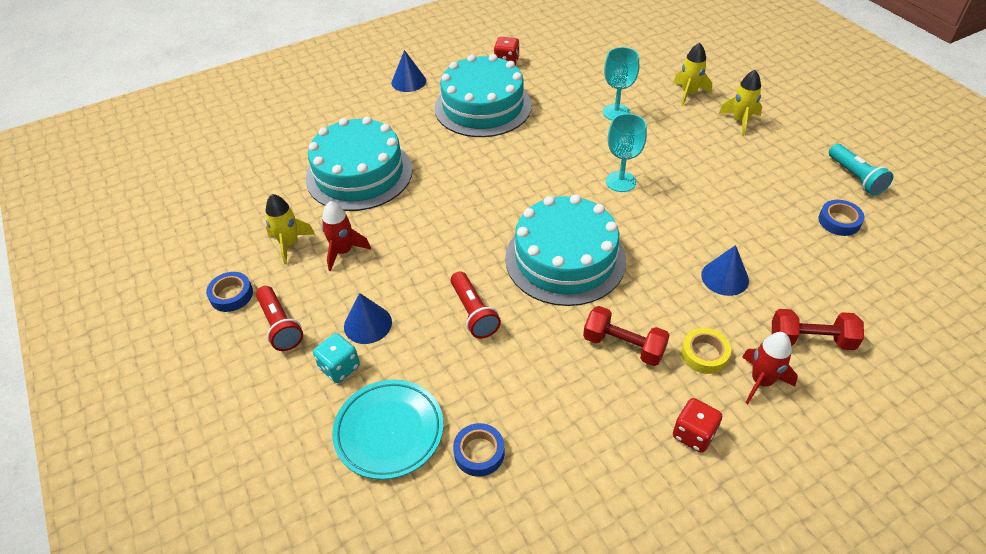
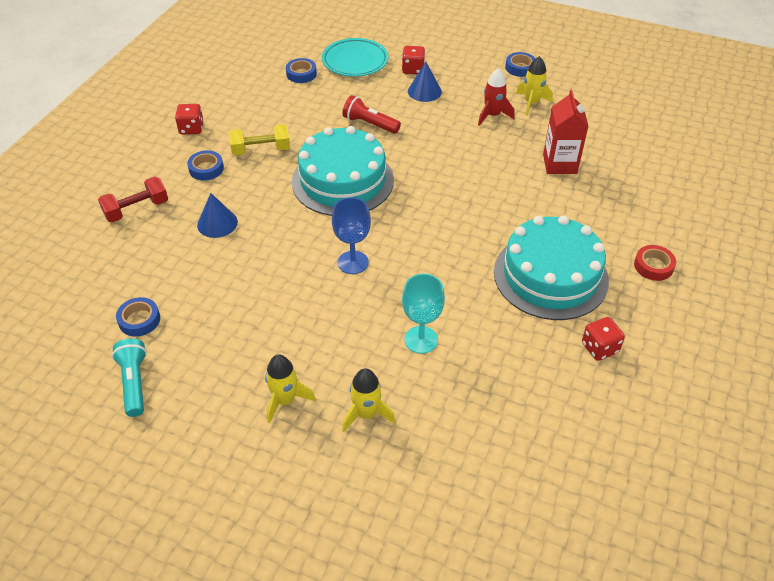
camera: 140 degrees right, 0 degrees up
red flashlight [256,286,303,351] -> none
turquoise cake [306,117,413,211] -> red carton [543,90,588,174]
turquoise dice [313,333,360,383] -> red dice [402,46,425,74]
blue cone [391,50,426,92] -> red tape [634,245,676,281]
red dumbbell [583,306,670,366] -> yellow dumbbell [229,124,290,155]
turquoise goblet [606,114,647,192] -> blue goblet [332,197,371,274]
yellow tape [681,328,731,374] -> blue tape [187,150,224,181]
red rocket [742,332,798,404] -> none
turquoise flashlight [829,144,893,196] -> turquoise flashlight turned 45 degrees clockwise [112,338,147,417]

